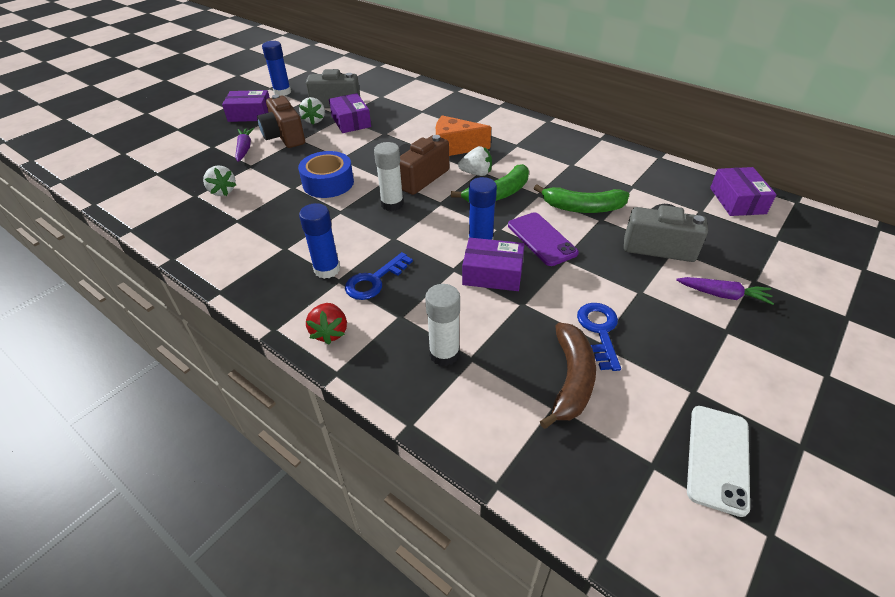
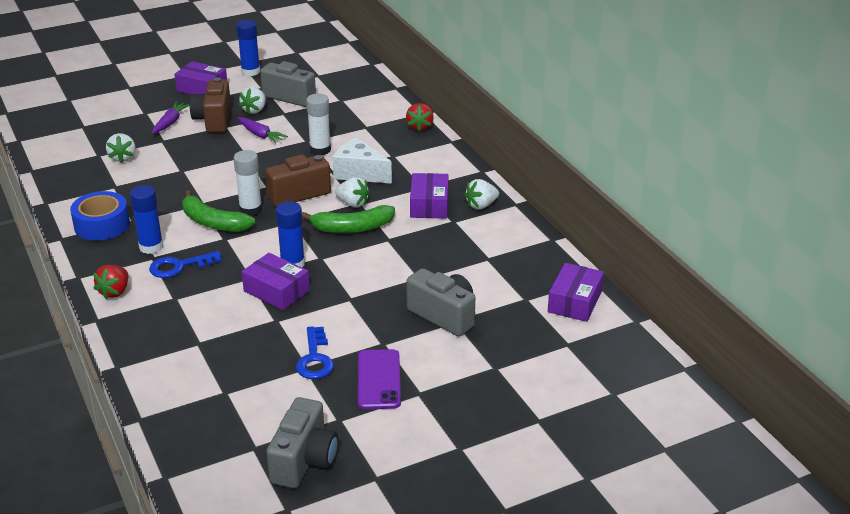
camera: 25 degrees right, 10 degrees down
blue tape [298,151,354,198] -> blue tape moved to [70,191,130,241]
purple box [329,93,371,133] -> purple box moved to [410,173,448,218]
white glue stick [425,284,460,366] -> white glue stick moved to [306,94,331,155]
orange cheese [436,115,491,156] -> white cheese [332,138,392,184]
purple phone [508,212,579,266] -> purple phone moved to [358,349,401,409]
green banana [534,184,629,213] -> green banana moved to [183,190,255,232]
brown banana [540,323,596,429] -> none
blue key [577,303,621,371] -> blue key turned 150 degrees clockwise [296,326,334,379]
purple carrot [676,277,774,305] -> purple carrot moved to [237,117,288,144]
white phone [687,406,750,517] -> grey camera [266,397,338,488]
none -> red strawberry [406,103,434,132]
none -> white strawberry [464,179,499,210]

